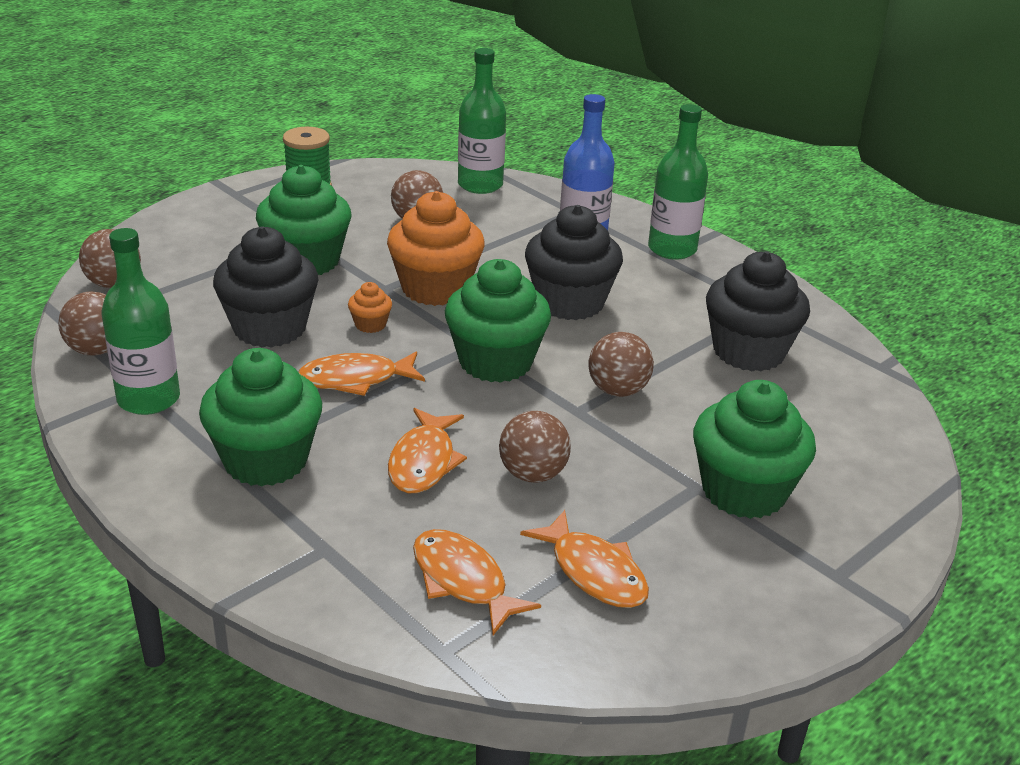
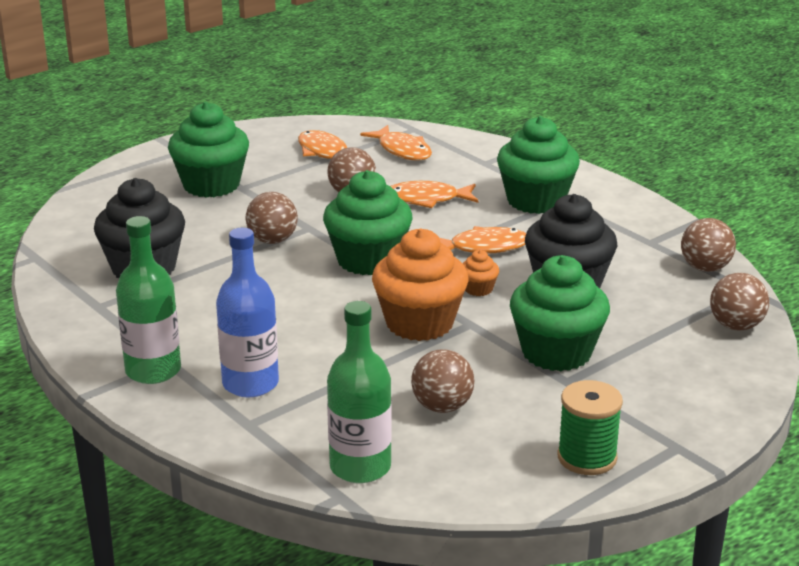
camera: 175 degrees left, 5 degrees down
green bottle [102,228,180,415] -> none
orange fish [388,408,467,493] -> orange fish turned 105 degrees counterclockwise [390,181,479,208]
black cupcake [525,205,623,320] -> none

